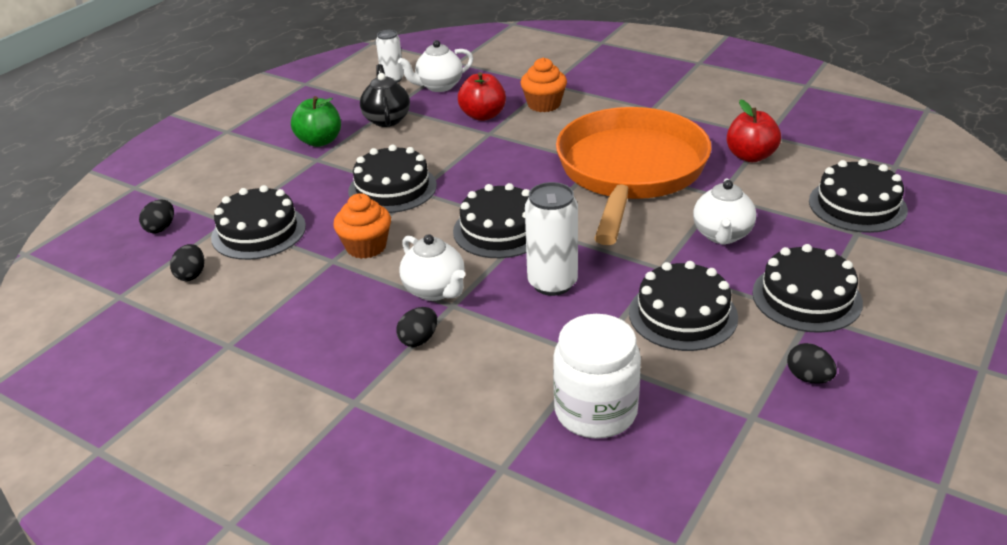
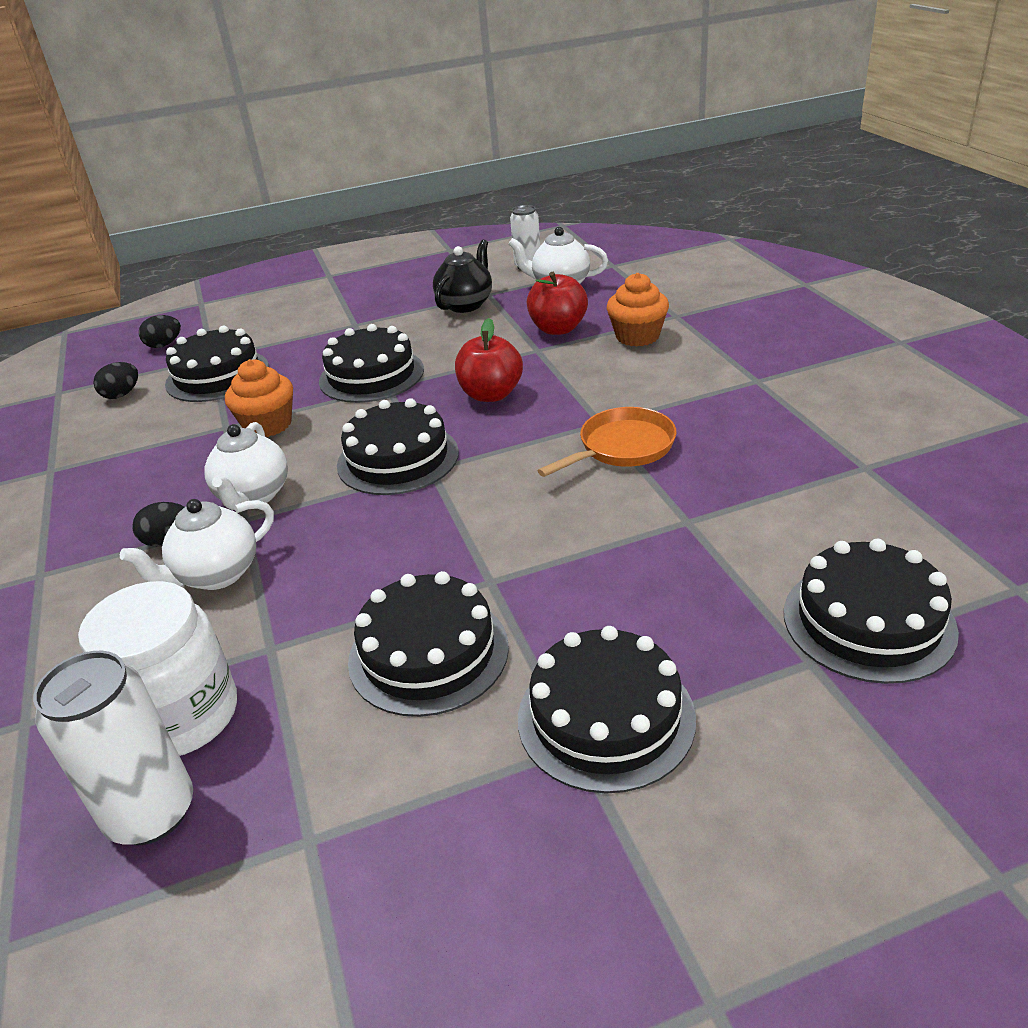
camera: 40 degrees right, 0 degrees up
green apple [291,96,341,147] -> none
white can [525,182,578,296] -> white can moved to [33,651,193,845]
orange pan [556,107,711,245] -> orange pan [537,407,677,477], size x0.44
white teapot [693,178,756,245] -> white teapot moved to [120,499,274,590]
red apple [727,99,781,162] -> red apple moved to [455,318,523,402]
black egg [787,343,837,384] -> none

